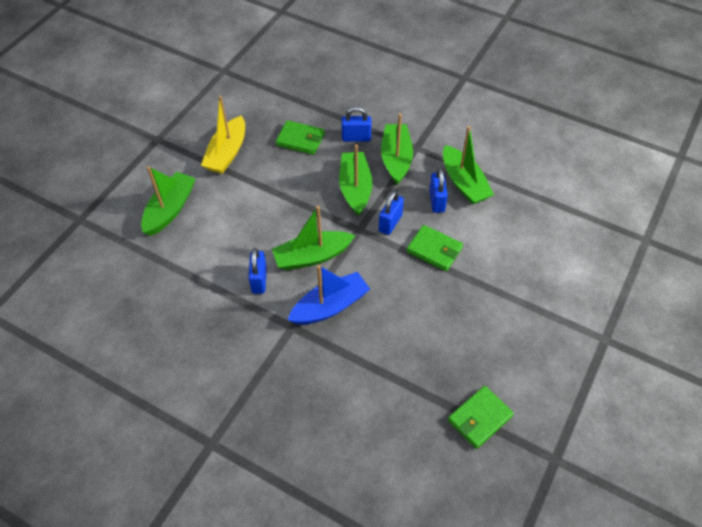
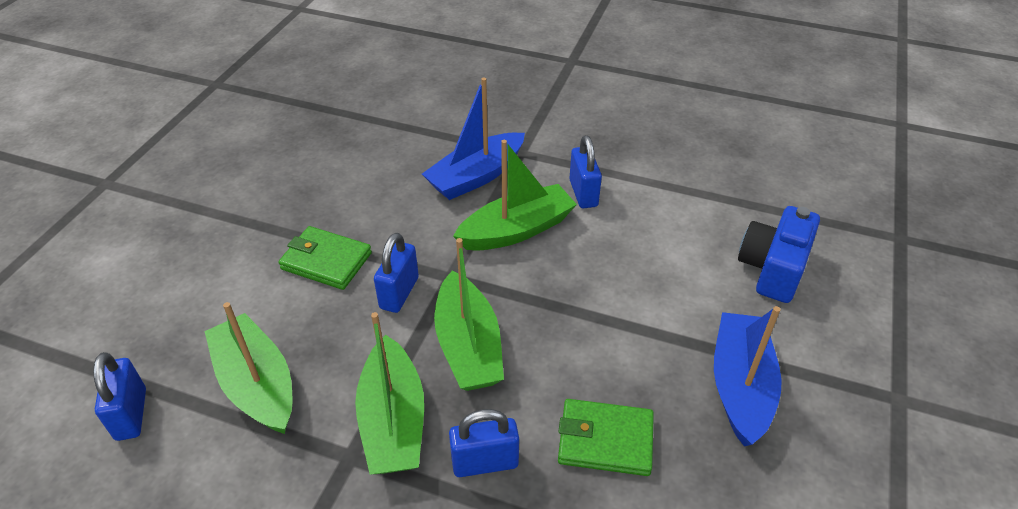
camera: 170 degrees right, 10 degrees down
green boat [141,166,196,236] -> blue camera [738,206,820,303]
yellow boat [201,96,245,174] -> blue boat [714,306,782,446]
blue padlock [429,168,448,213] -> blue padlock moved to [93,352,146,441]
green wallet [448,386,514,449] -> none

